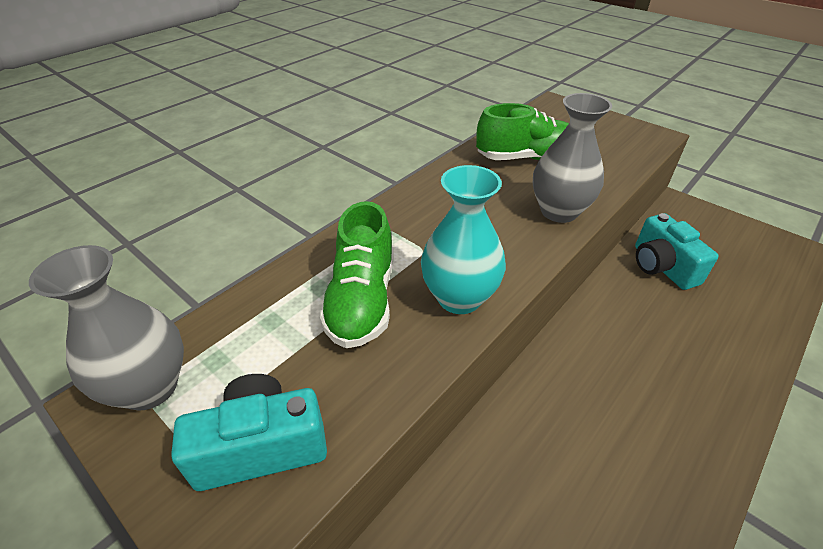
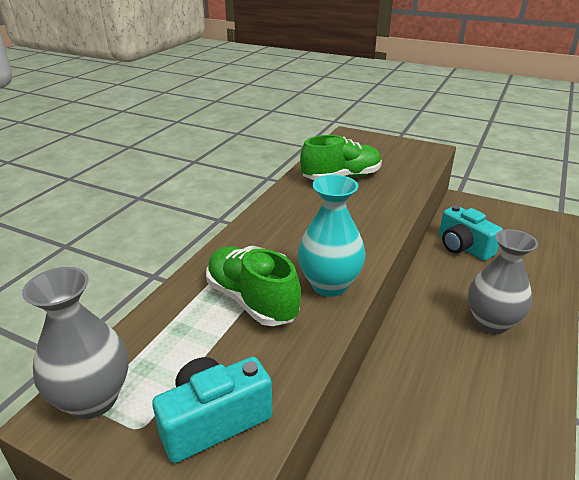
camera: 15 degrees left, 10 degrees down
green shoe [319,201,394,348] -> green shoe turned 150 degrees clockwise [206,246,301,326]
grey vase [533,93,612,223] -> grey vase moved to [468,229,538,334]

